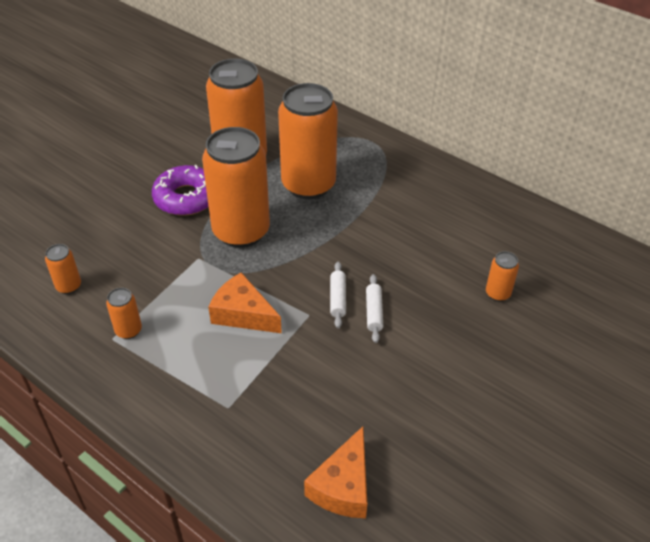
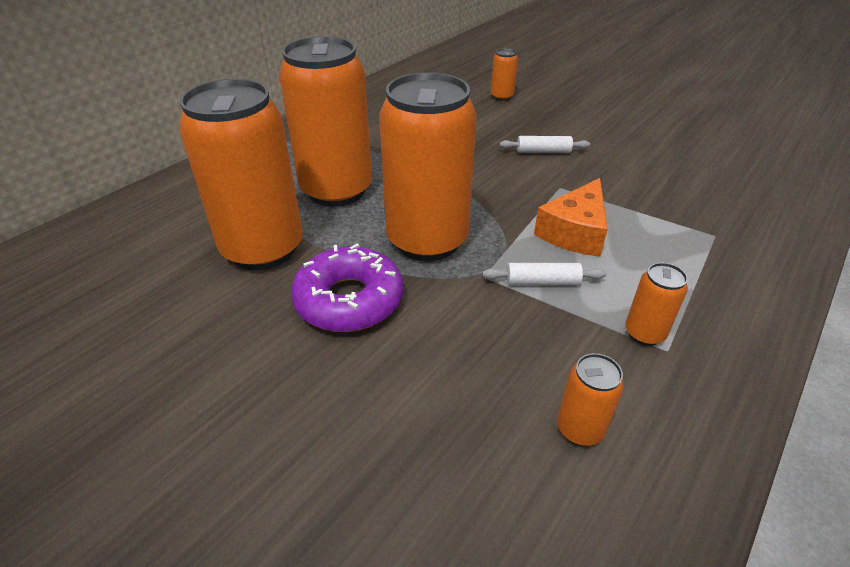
camera: 90 degrees left, 5 degrees down
orange cheese [304,426,367,518] -> none
white rolling pin [330,262,346,328] -> white rolling pin moved to [483,263,606,285]

